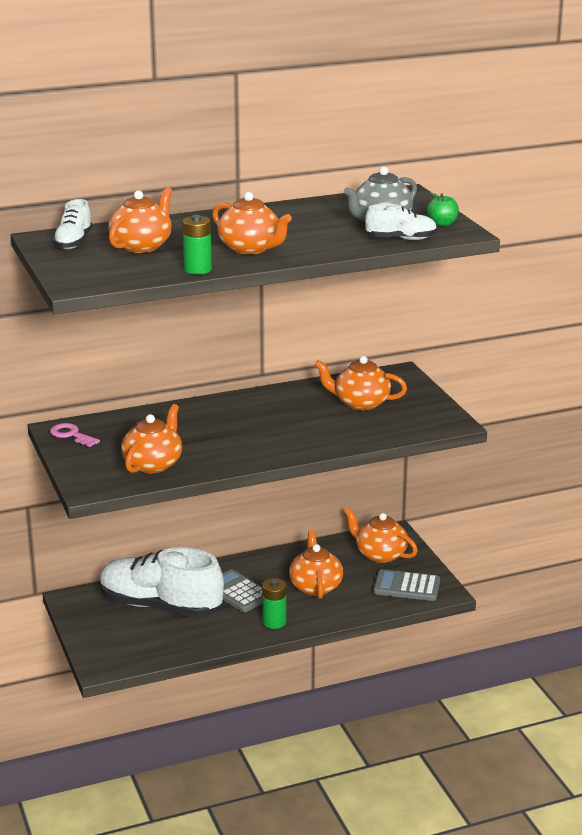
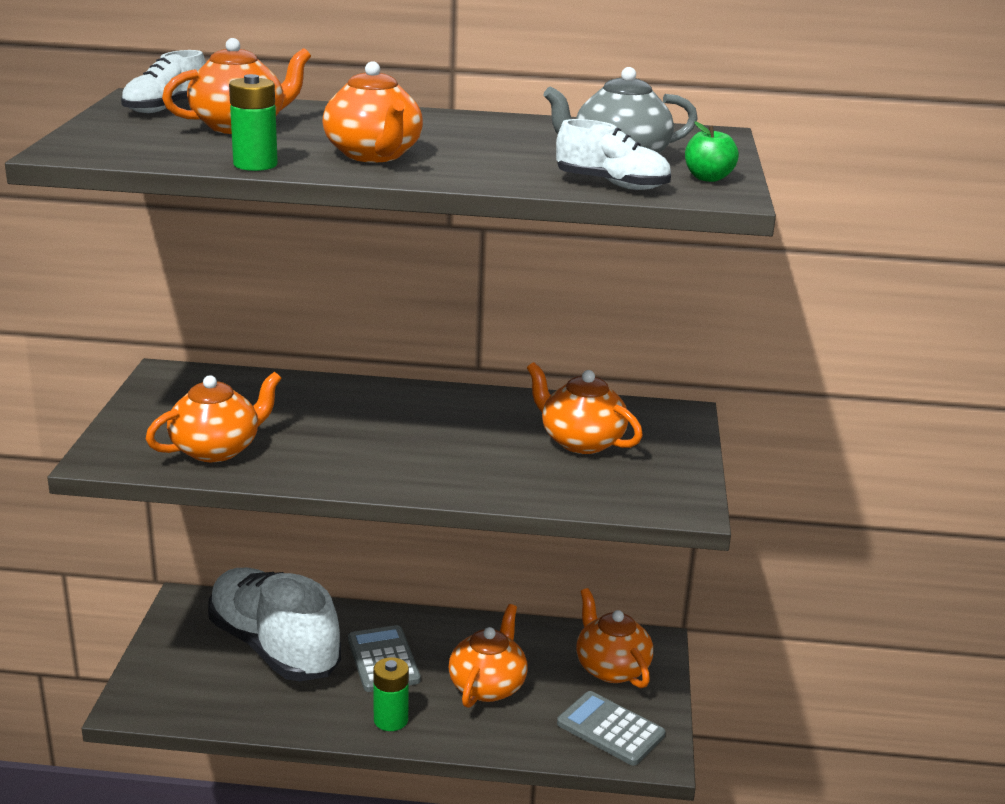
camera: 25 degrees right, 0 degrees up
pink key [50,423,100,447] -> none

